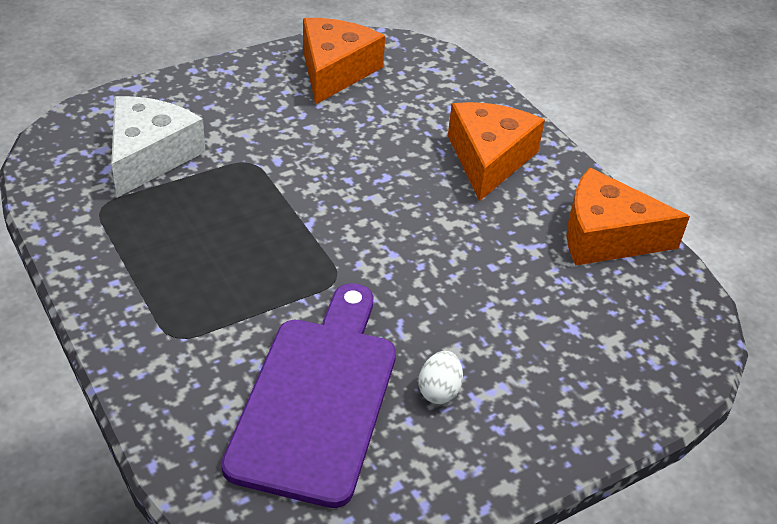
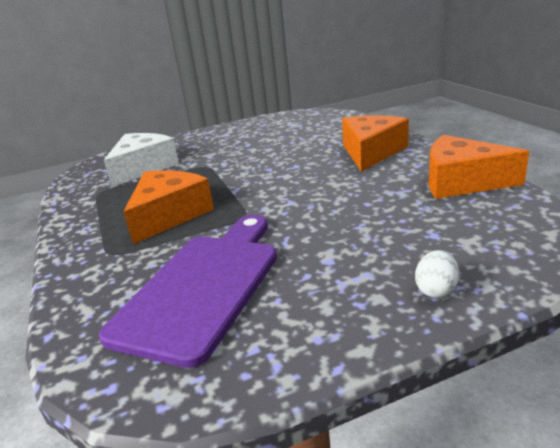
camera: 15 degrees right, 15 degrees down
orange cheese [303,18,385,105] -> orange cheese moved to [123,170,214,244]
white egg [418,351,463,404] -> white egg moved to [415,250,459,298]

